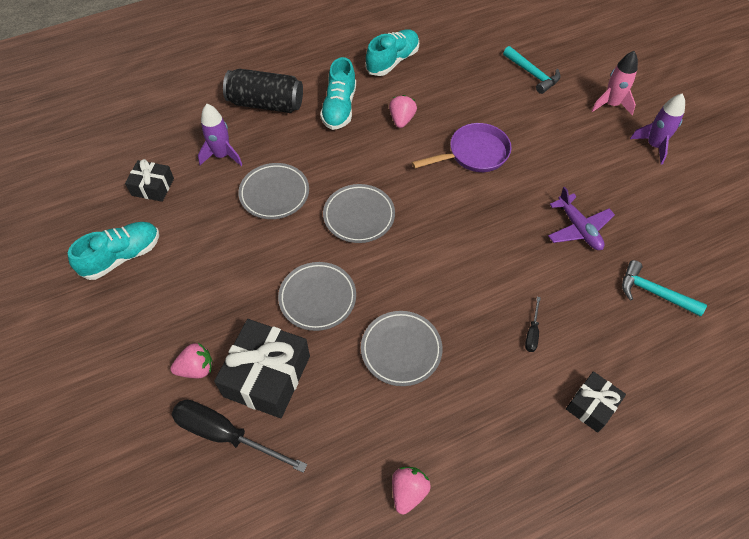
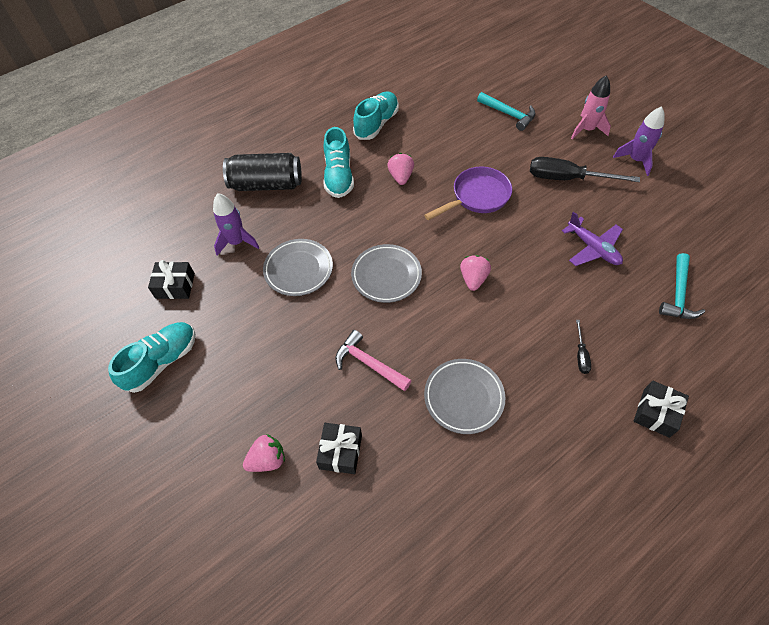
camera: 10 degrees left, 0 degrees up
black screwdriver [171,400,308,473] -> black screwdriver moved to [530,157,640,182]
black gift [214,319,310,418] -> black gift [316,423,362,474], size x0.57
grey plate [278,262,356,331] -> pink hammer [335,330,412,391]
pink strawberry [392,467,431,514] -> pink strawberry moved to [460,255,491,291]
turquoise hammer [622,260,707,317] -> turquoise hammer turned 90 degrees counterclockwise [659,253,705,319]

